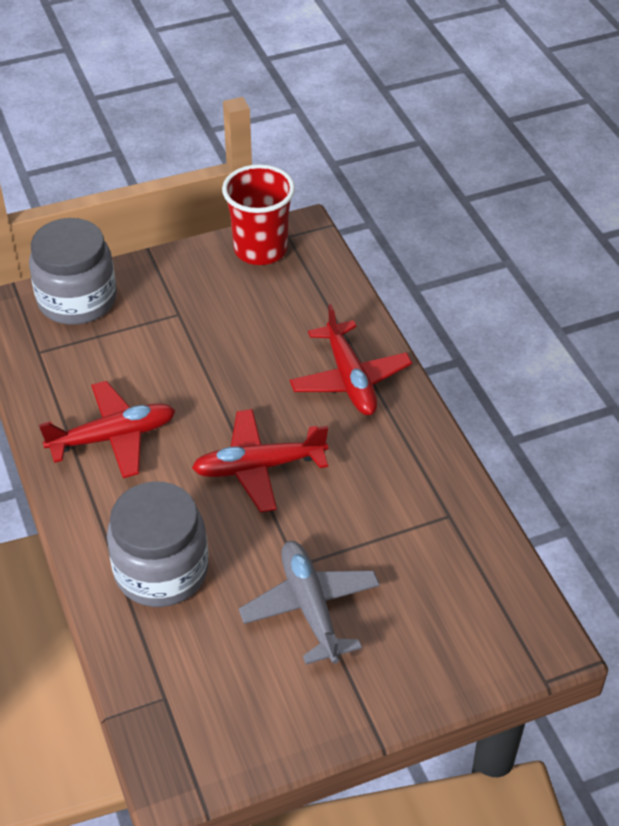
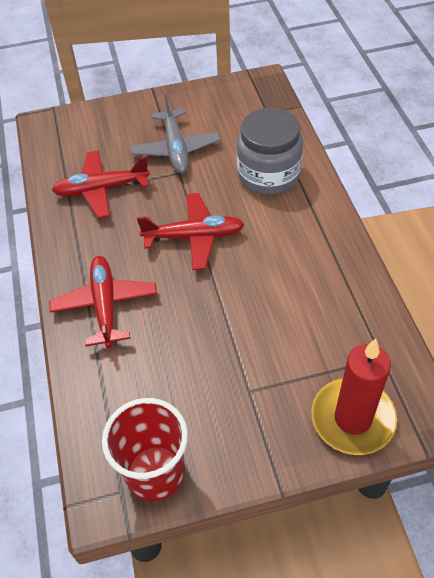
camera: 170 degrees left, 5 degrees up
grey jar [29,218,117,325] -> red candle [311,339,397,455]
red plane [39,381,176,478] -> red plane moved to [52,150,150,218]

